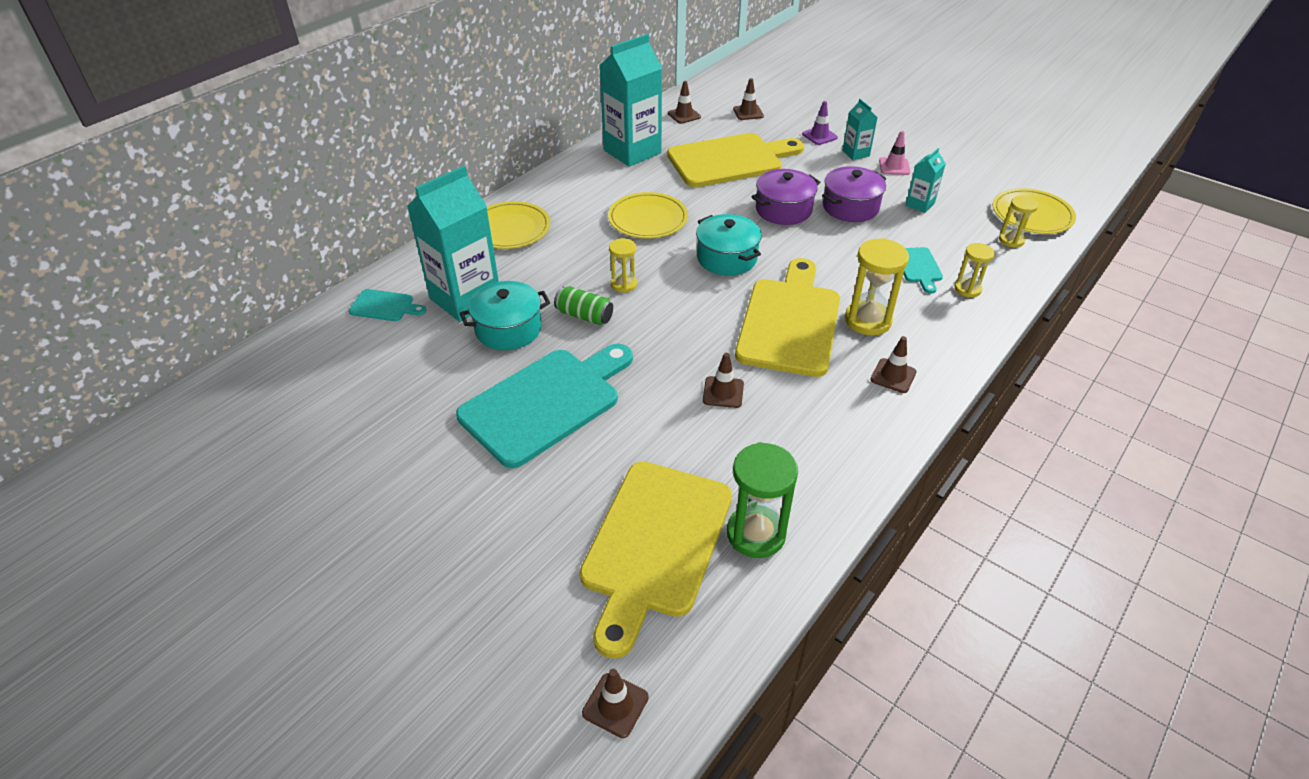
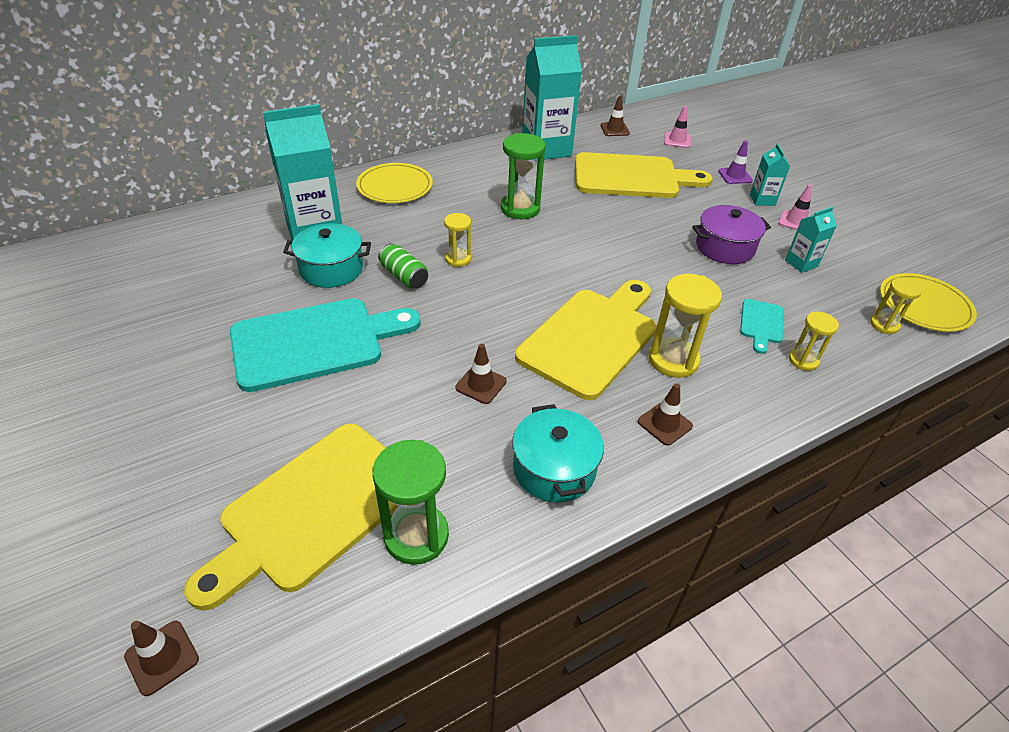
camera: 20 degrees right, 0 degrees up
turquoise cutting board [349,289,426,321] -> none
yellow plate [608,192,688,239] -> green hourglass [501,133,545,219]
turquoise pot [696,214,762,276] -> turquoise pot moved to [512,404,604,503]
brown traffic cone [733,78,764,120] -> pink traffic cone [664,106,691,148]
purple pot [751,169,821,225] -> none

